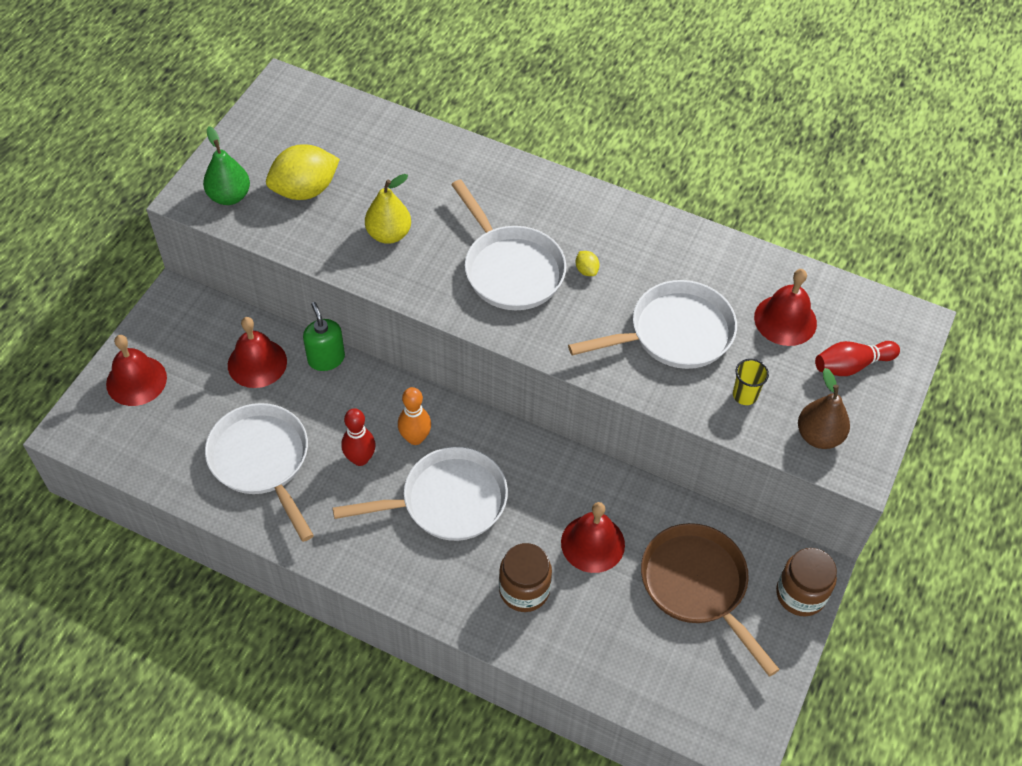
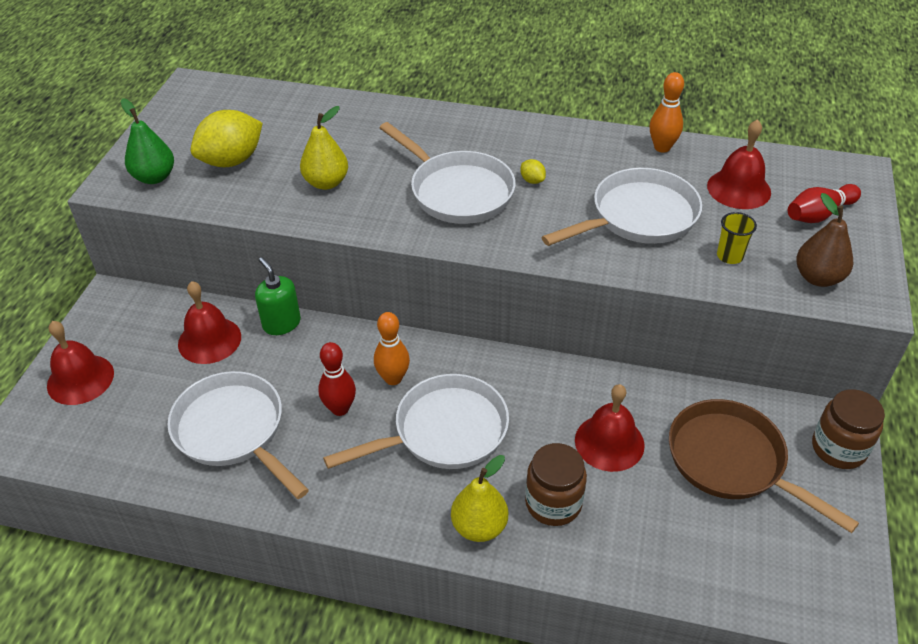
camera: 10 degrees left, 10 degrees down
none -> yellow pear [451,455,508,542]
none -> orange bowling pin [650,72,684,153]

